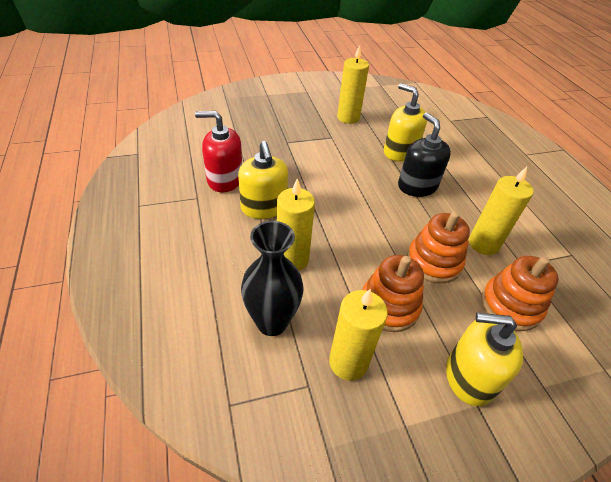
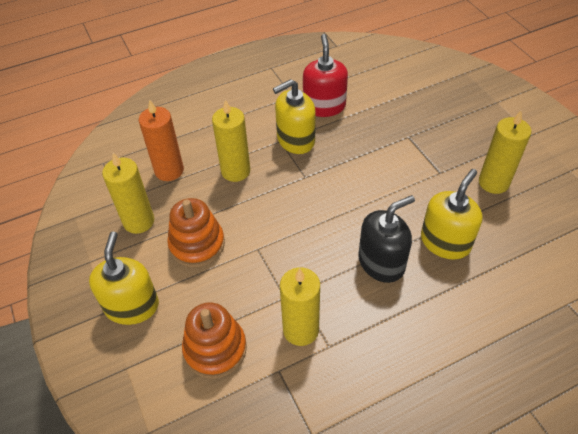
camera: 85 degrees right, 5 degrees up
black vase [241,221,304,336] -> orange candle [139,99,184,181]
orange stacking toy [407,212,470,284] -> none

